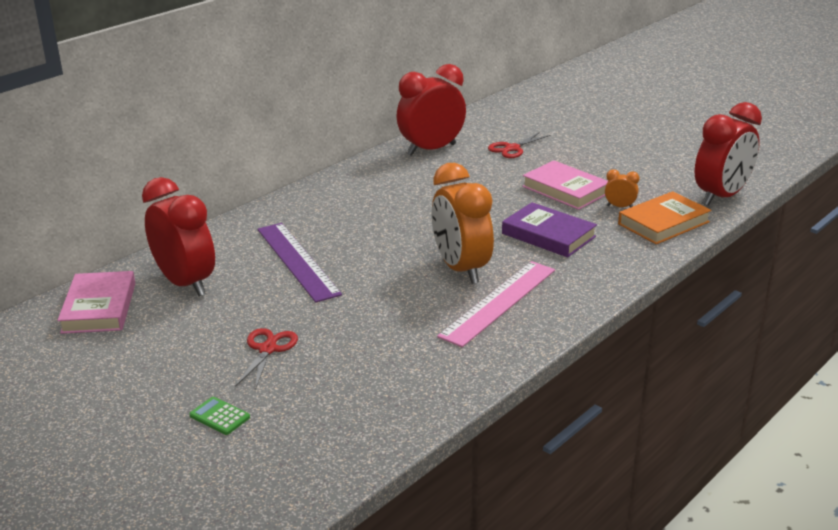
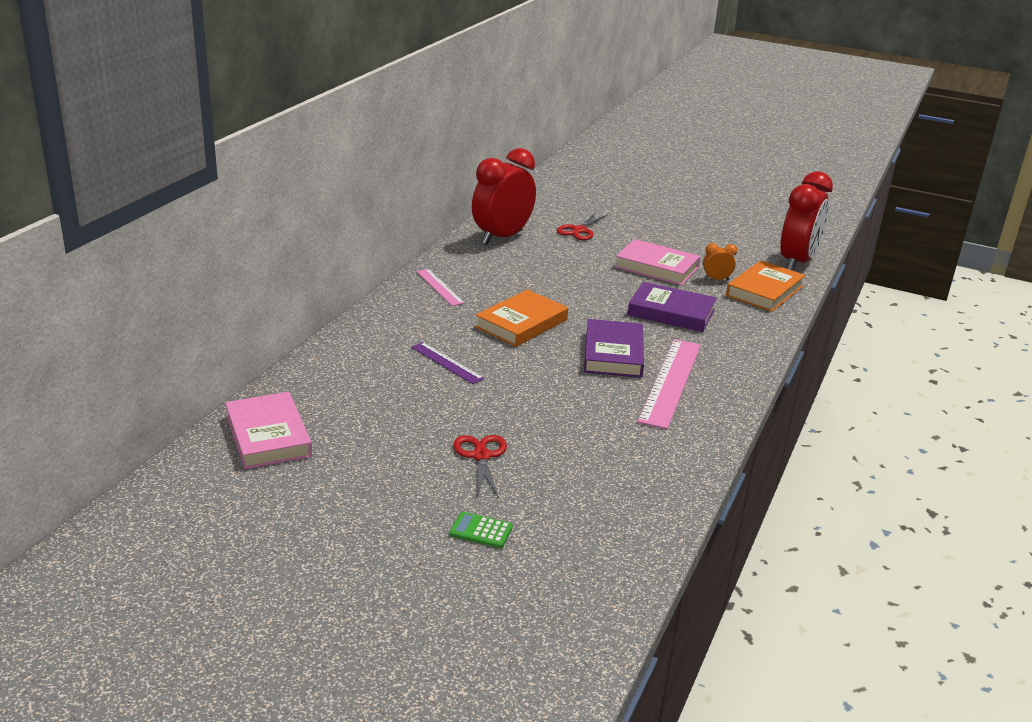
camera: 20 degrees left, 0 degrees up
red clock [142,177,215,296] -> none
purple ruler [258,223,342,303] -> purple ruler [411,342,484,384], size x0.54
orange clock [432,163,494,284] -> purple book [584,319,644,378]
none -> pink ruler [416,269,465,306]
none -> orange book [475,289,568,347]

